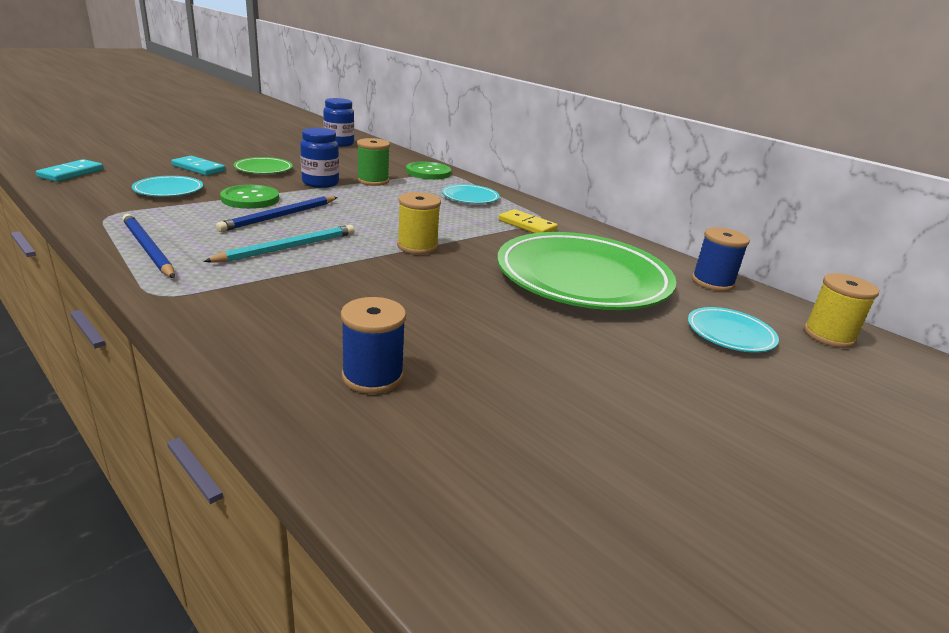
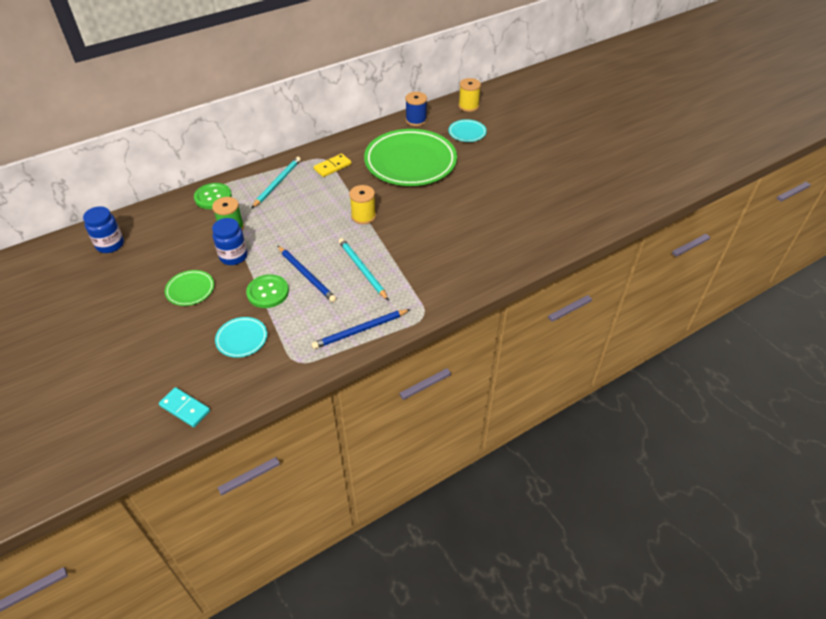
camera: 75 degrees left, 20 degrees up
turquoise domino [171,156,225,176] -> none
blue spool [341,297,406,394] -> none
turquoise plate [442,184,500,204] -> turquoise pencil [252,157,301,208]

